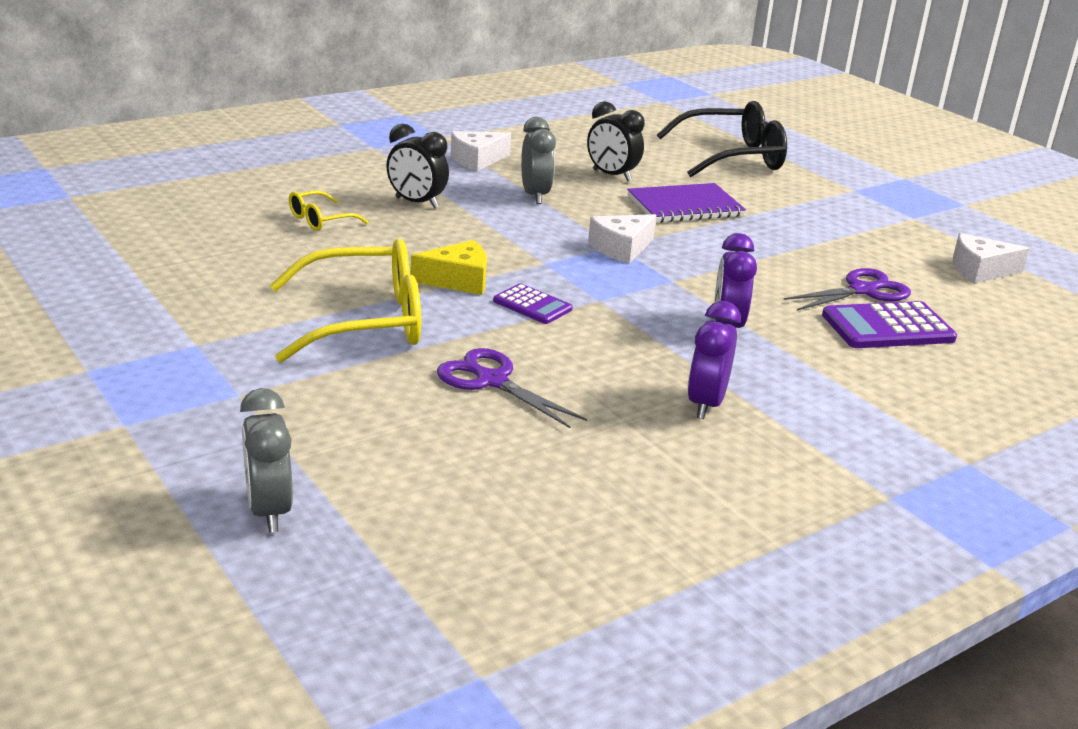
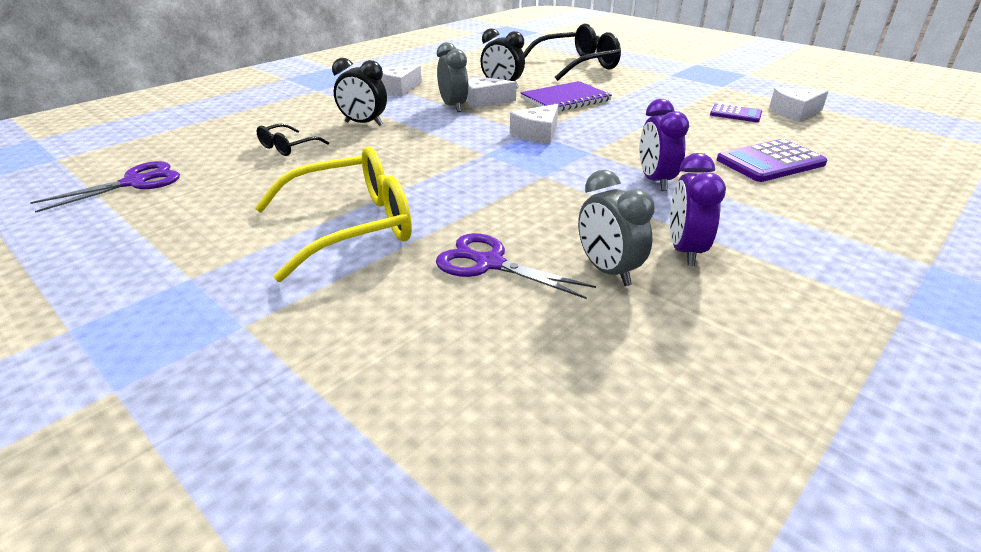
camera: 10 degrees left, 5 degrees up
grey clock [240,388,293,532] -> grey clock moved to [578,170,655,286]
yellow glasses [289,191,369,231] -> black glasses [256,124,329,156]
yellow cheese [411,240,487,295] -> none
purple calculator [493,284,572,324] -> purple calculator moved to [710,103,762,122]
purple scissors [783,268,911,310] -> purple scissors moved to [30,161,180,212]
none -> white cheese [468,76,517,108]

